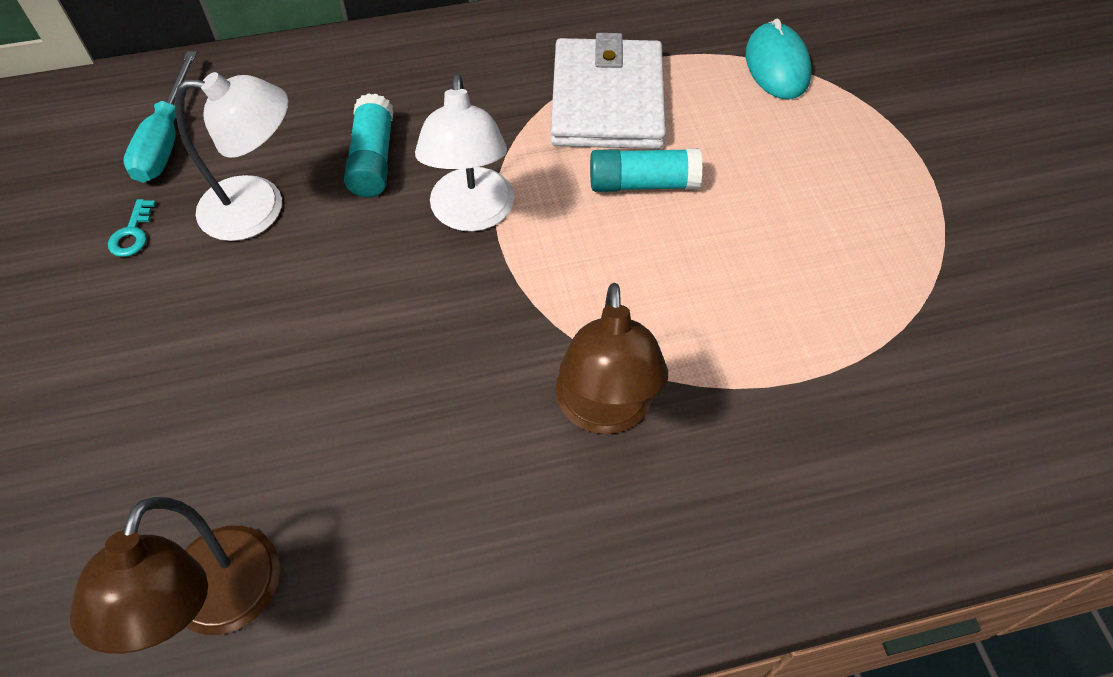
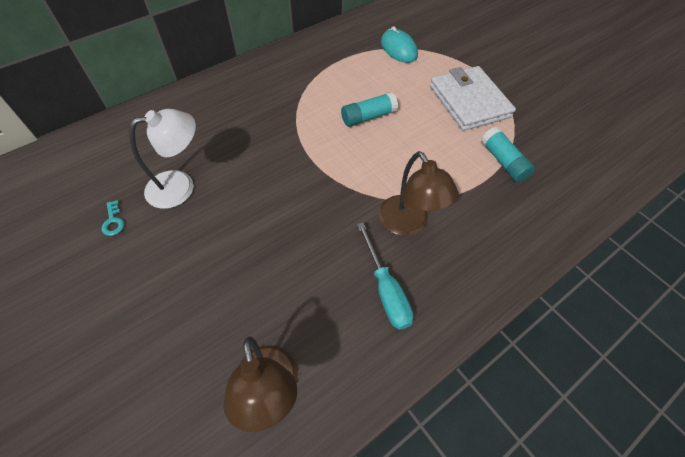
camera: 25 degrees left, 0 degrees up
turquoise screwdriver [123,51,197,183] -> turquoise screwdriver moved to [357,223,413,330]
turquoise glue stick [344,93,393,197] -> turquoise glue stick moved to [481,127,535,182]
white lamp [415,74,514,232] -> none
white wallet [551,33,666,149] -> white wallet moved to [430,66,516,131]

